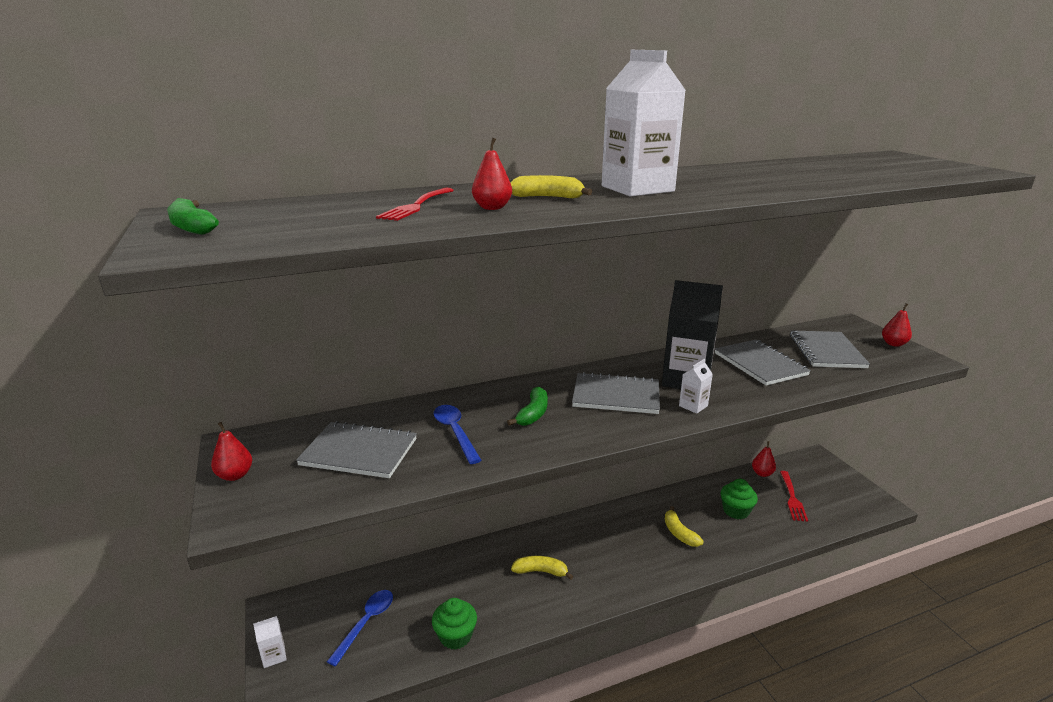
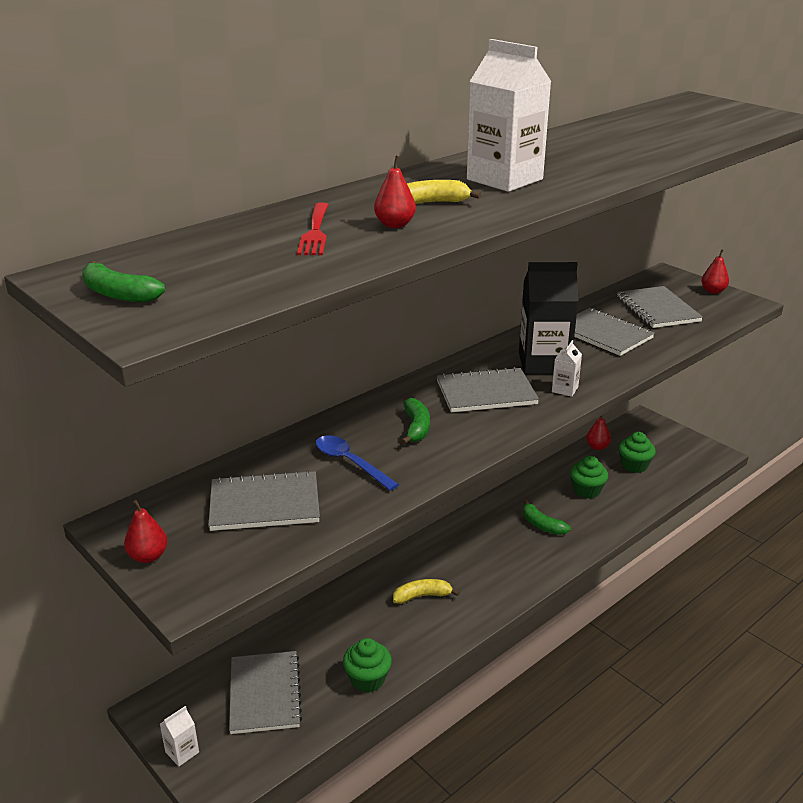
camera: 20 degrees left, 5 degrees up
blue spoon [327,590,393,666] -> grey notebook [229,651,302,734]
yellow banana [665,506,704,547] -> green banana [523,499,571,535]
red fork [780,471,808,522] -> green cupcake [618,432,656,473]

